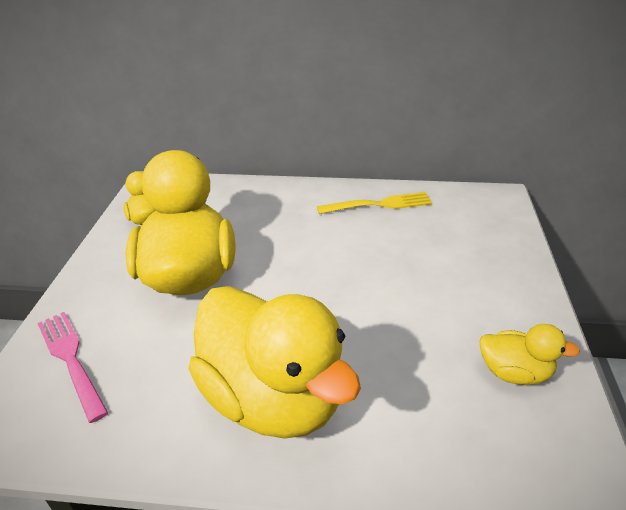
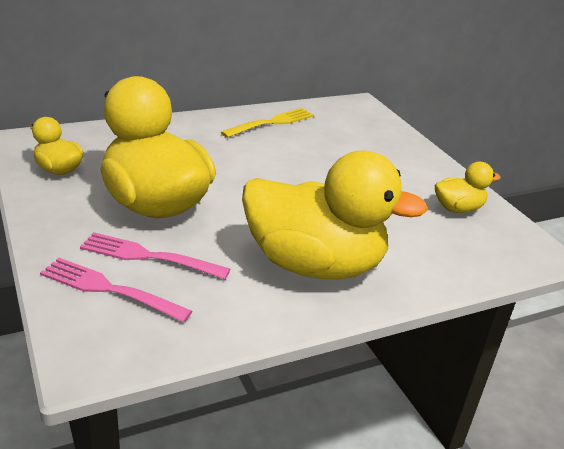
camera: 35 degrees left, 5 degrees down
none -> pink fork [80,232,230,279]

